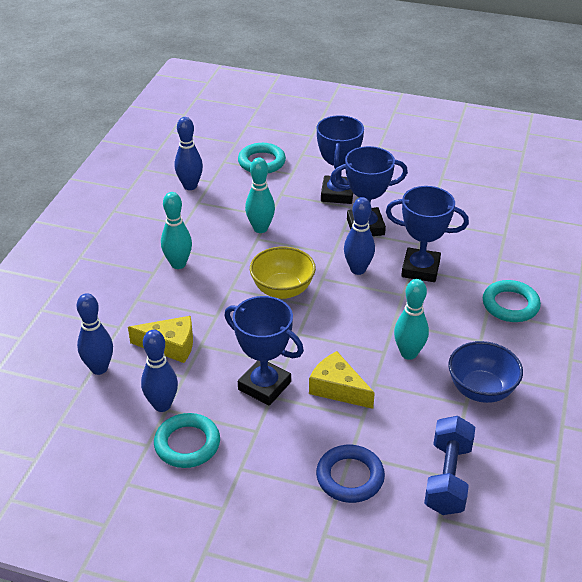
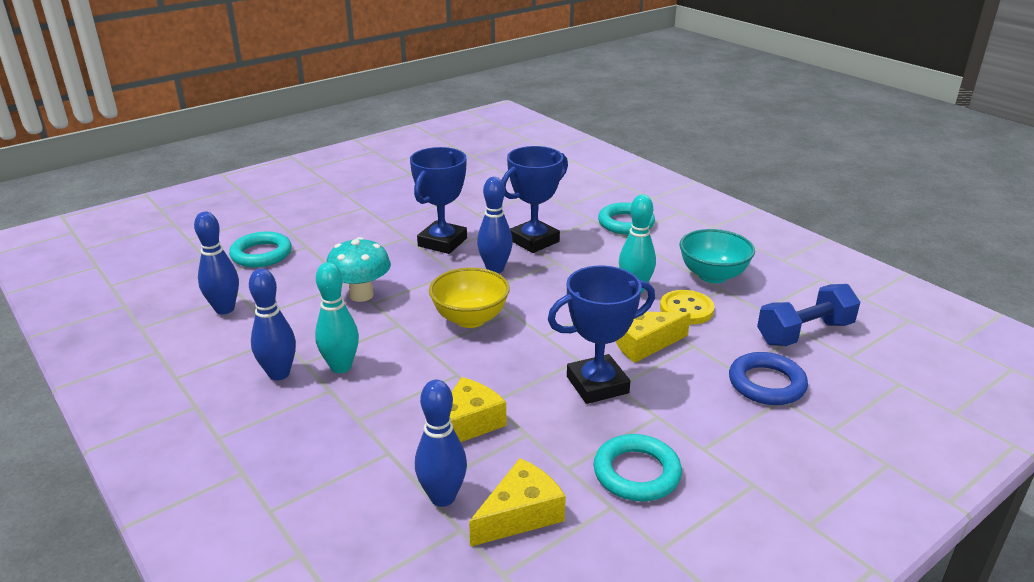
camera: 55 degrees left, 10 degrees down
blue bowling pin [141,330,178,412] -> blue bowling pin moved to [249,268,296,380]
turquoise bowling pin [245,158,275,233] -> turquoise mushroom [327,237,391,302]
blue trophy [317,115,364,204] -> none
blue dumbbell [424,416,475,515] -> blue dumbbell turned 75 degrees counterclockwise [757,284,860,346]
blue bowl [448,341,523,403] -> turquoise bowl [679,229,755,283]
none -> yellow cheese [469,458,566,547]
none -> yellow button [660,290,715,325]

